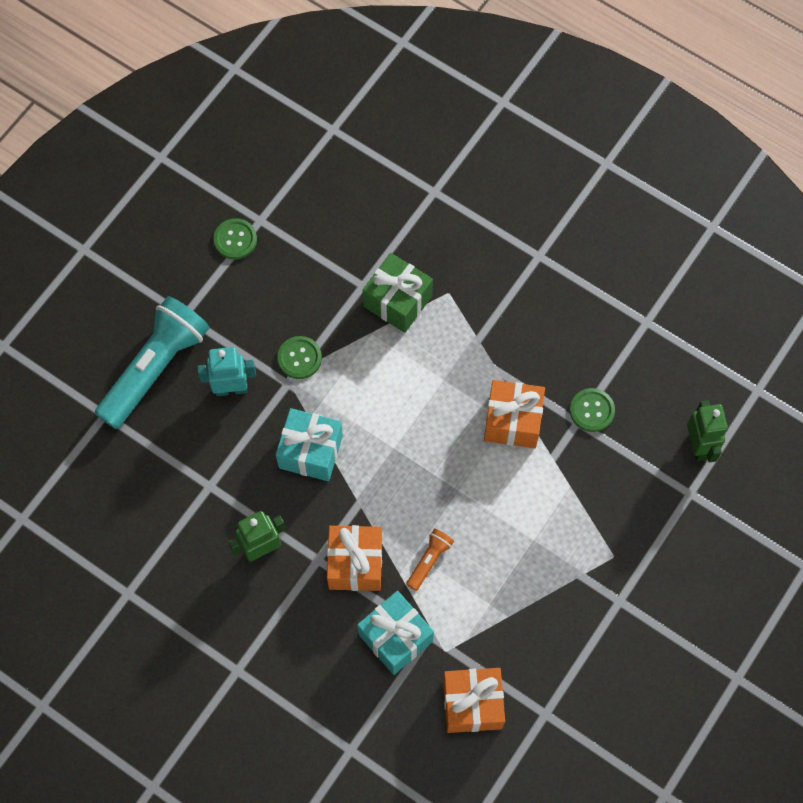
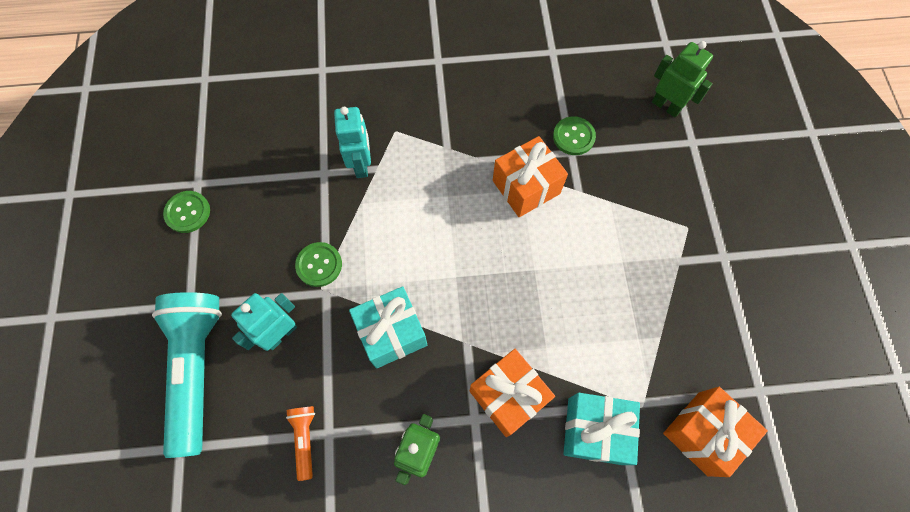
camera: 40 degrees left, 0 degrees up
green gift [363,253,433,333] -> turquoise robot [334,107,371,178]
orange flashlight [406,529,454,591] -> orange flashlight moved to [286,406,315,481]

